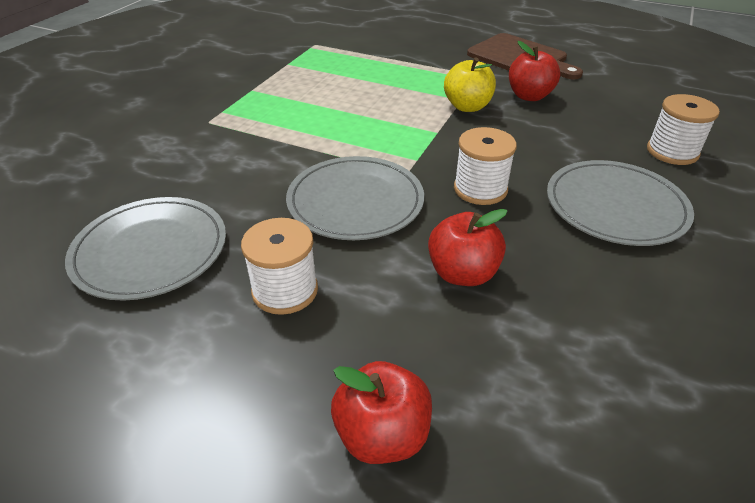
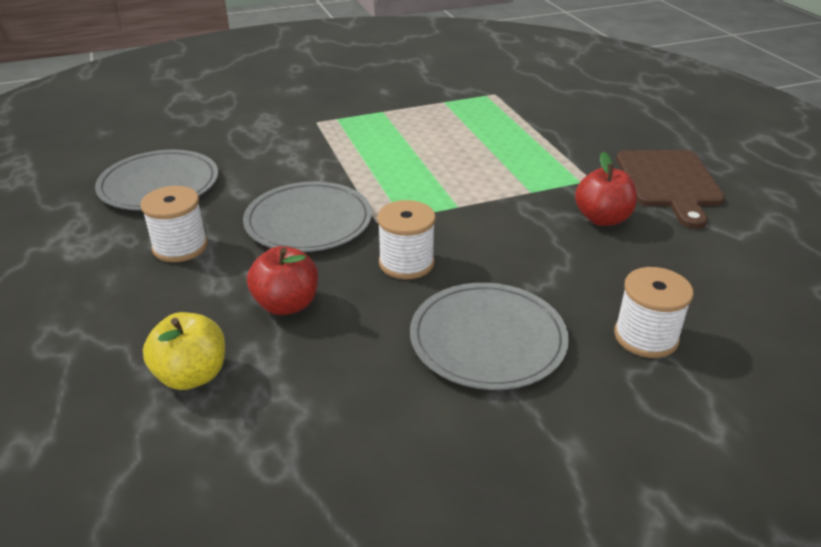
camera: 45 degrees right, 5 degrees down
red apple [331,361,432,464] -> none
yellow apple [444,57,496,112] -> yellow apple moved to [143,312,225,390]

